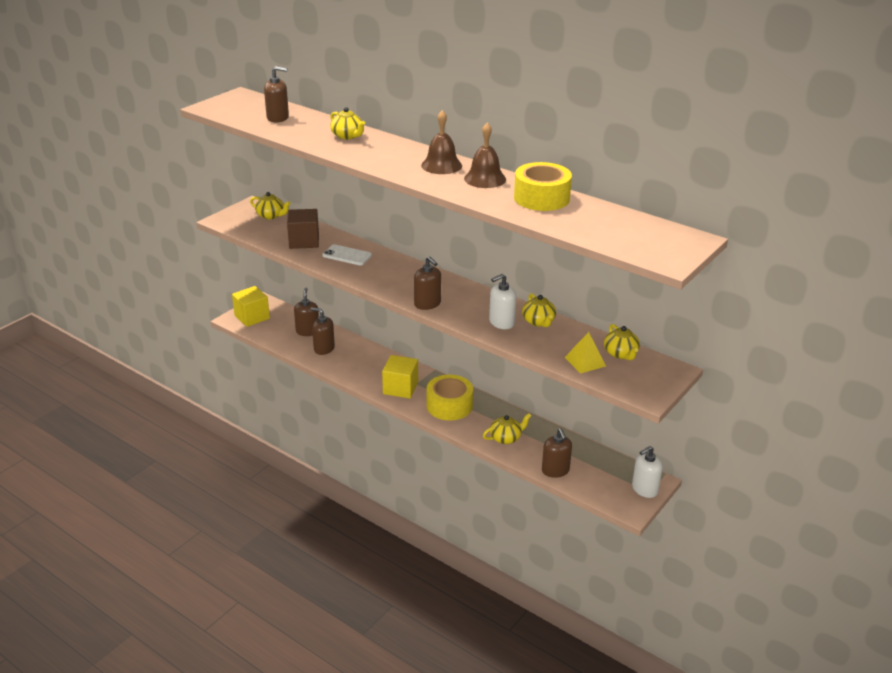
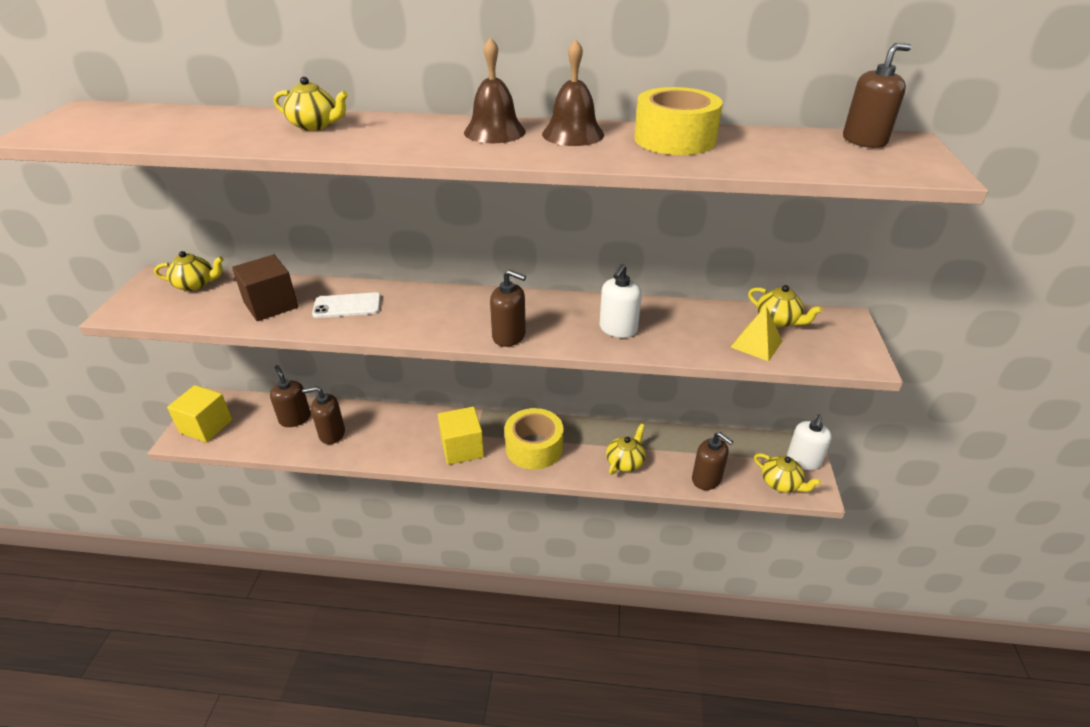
camera: 30 degrees left, 5 degrees up
brown soap dispenser [264,66,289,122] -> brown soap dispenser moved to [843,43,911,148]
yellow teapot [522,294,556,327] -> yellow teapot moved to [754,453,821,493]

